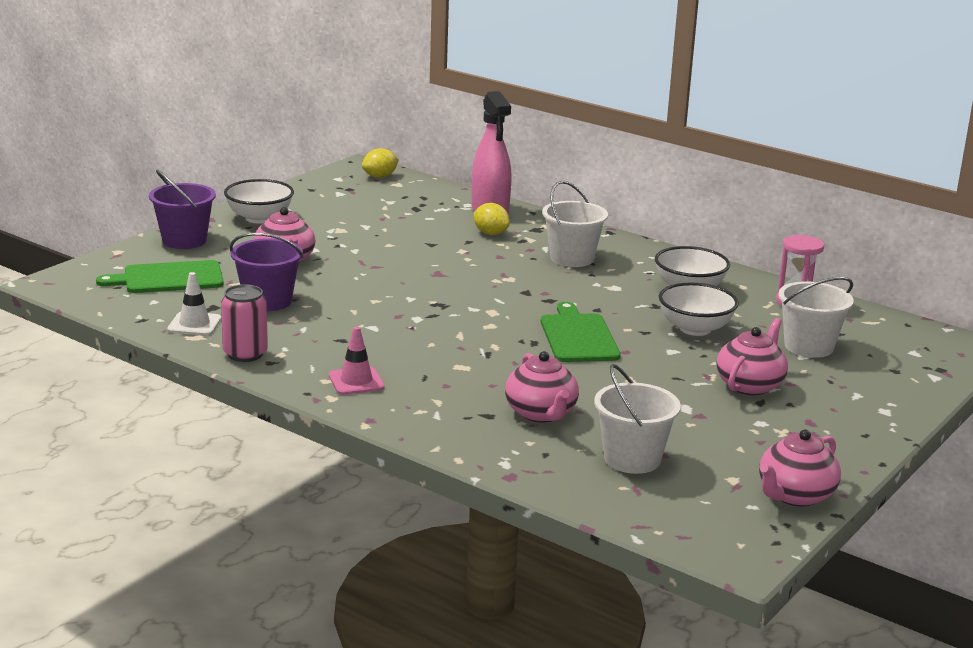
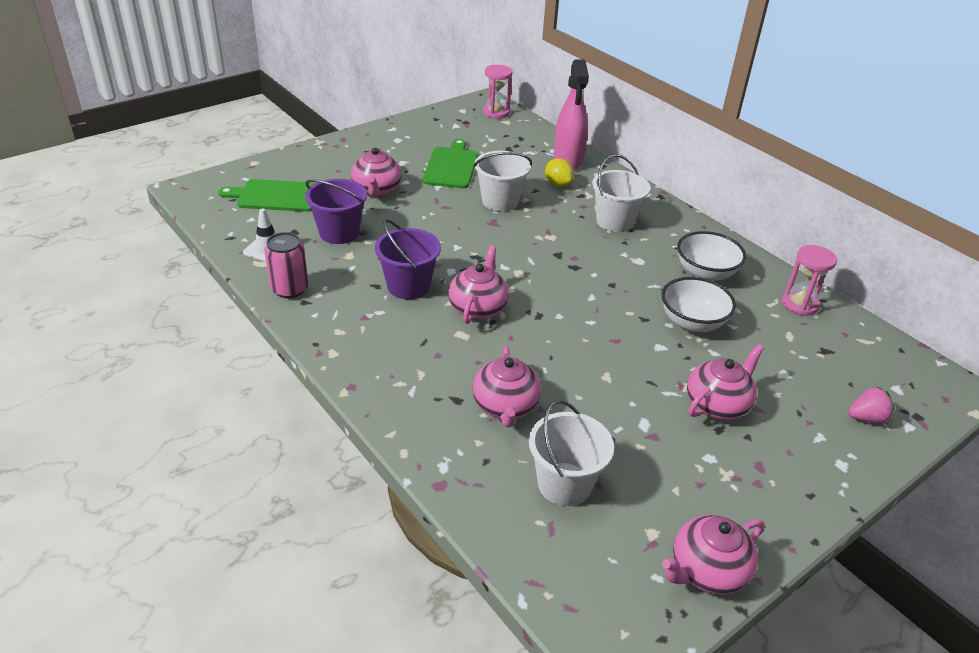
camera: 15 degrees right, 15 degrees up
purple bucket [149,170,216,249] -> purple bucket moved to [375,219,441,299]
white bowl [224,179,294,223] -> none
pink traffic cone [329,326,385,395] -> none
yellow lemon [362,148,399,178] -> pink hourglass [483,65,512,119]
green cutting board [541,302,621,362] -> green cutting board moved to [422,139,478,188]
white bucket [779,277,854,358] -> white bucket moved to [474,151,532,211]
none -> pink teapot [448,245,509,324]
none -> pink strawberry [848,386,895,423]

